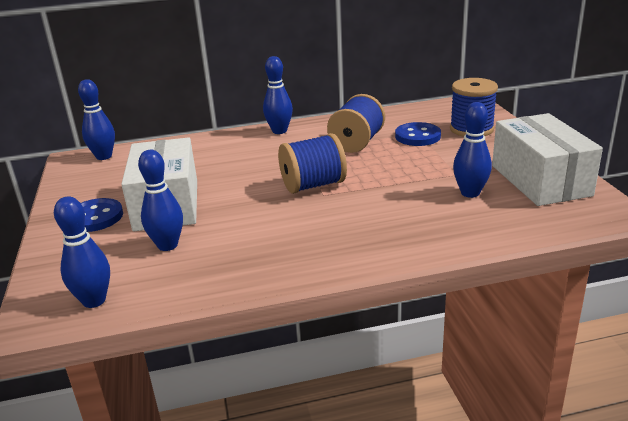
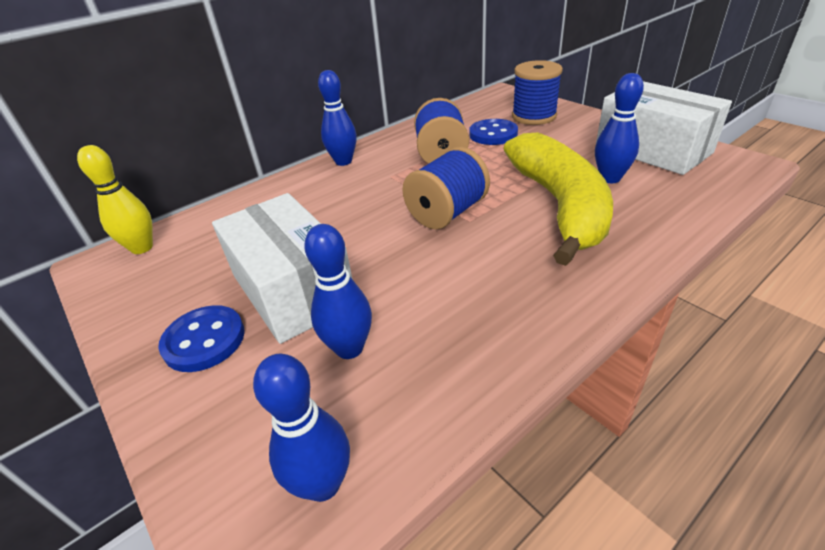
camera: 25 degrees left, 10 degrees up
blue bowling pin [78,79,115,160] -> yellow bowling pin [77,145,153,254]
none -> yellow banana [503,133,613,266]

